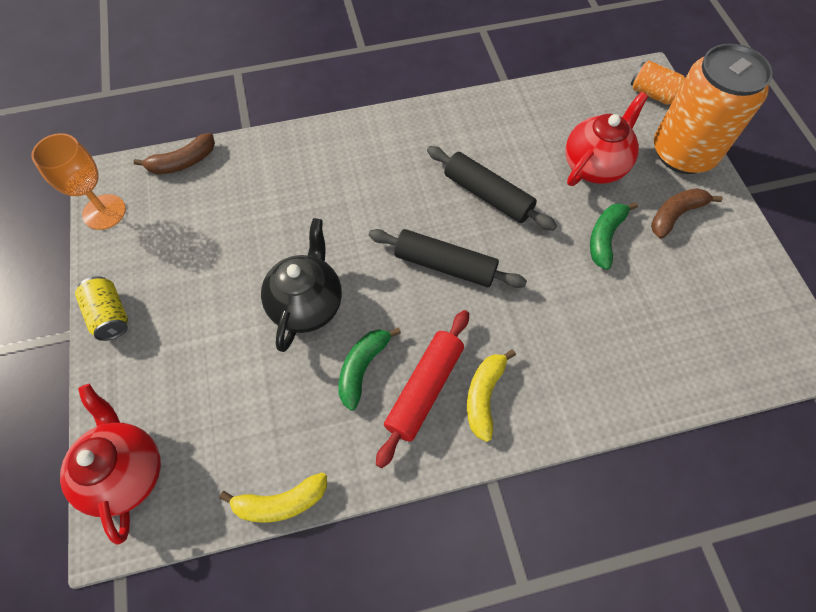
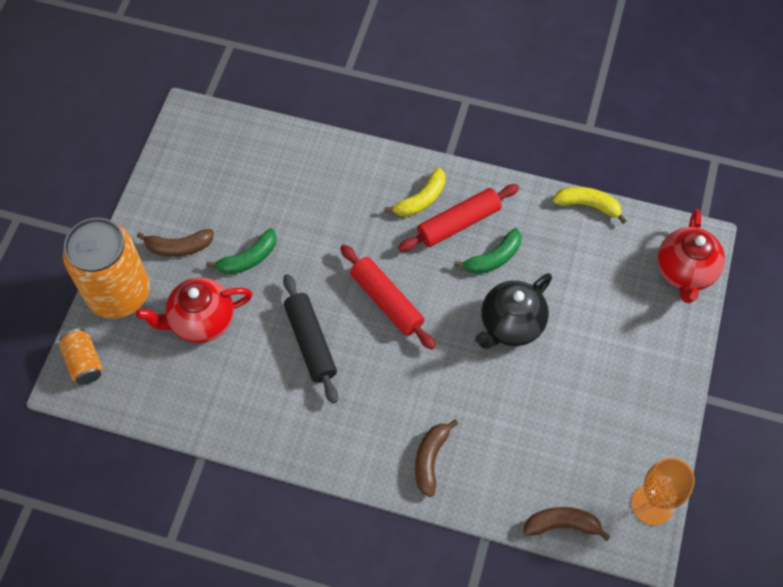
camera: 150 degrees left, 0 degrees up
yellow can [75,276,128,341] -> none
black rolling pin [369,229,527,288] -> red rolling pin [340,244,436,350]
none -> brown banana [415,419,458,497]

